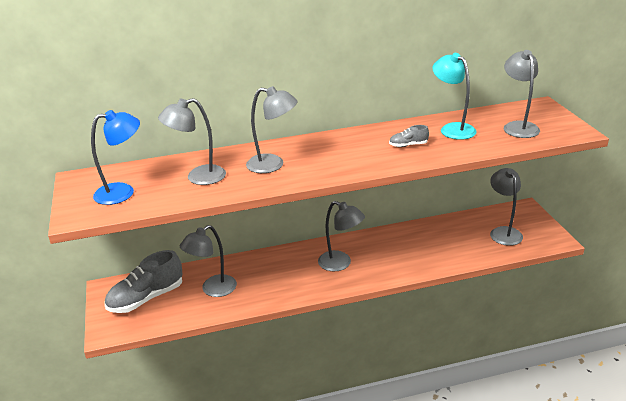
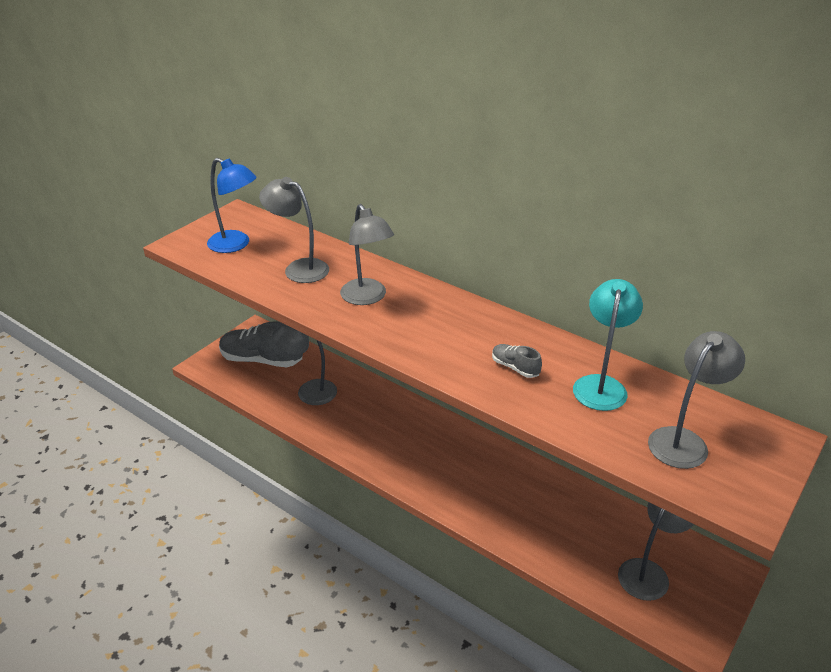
camera: 50 degrees right, 5 degrees up
grey lamp [318,201,365,271] -> none

